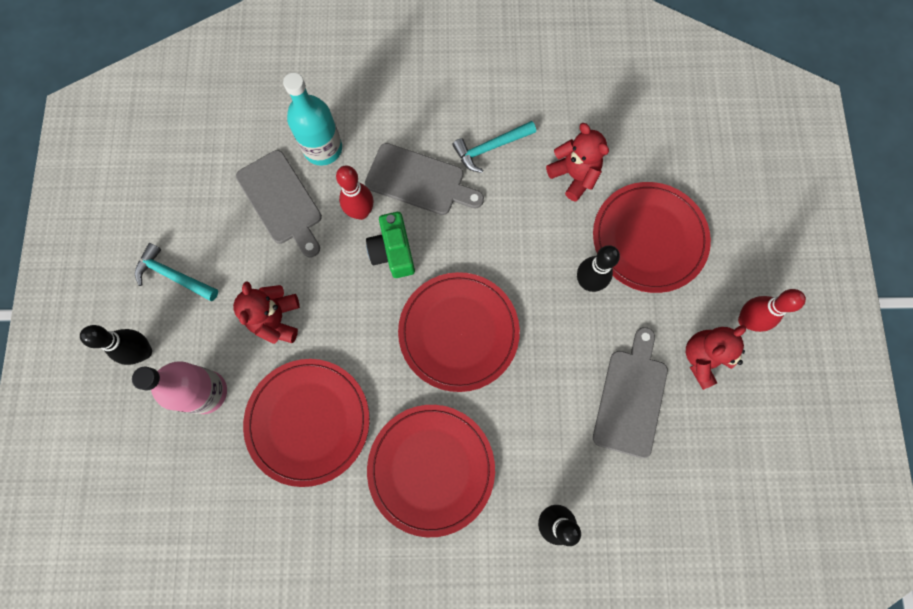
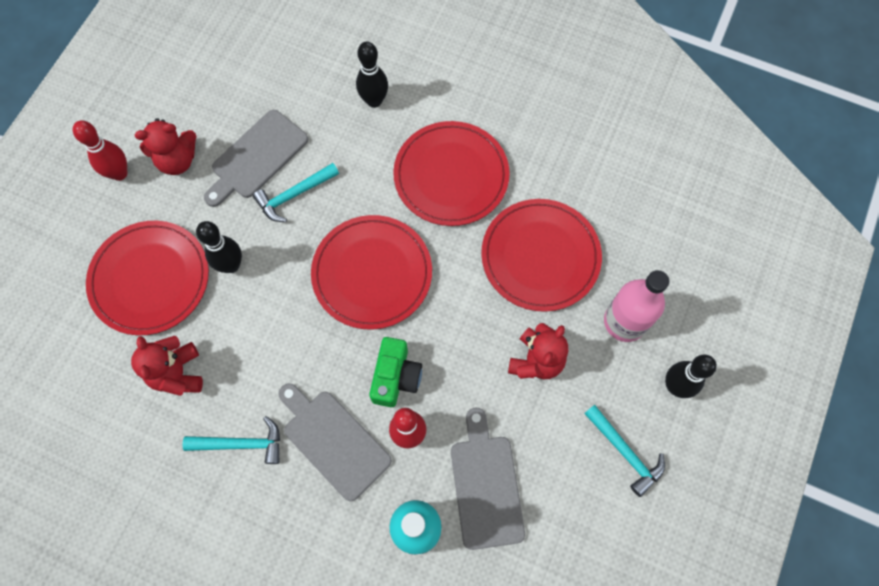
camera: 155 degrees left, 5 degrees down
none -> turquoise hammer [253,163,339,222]

